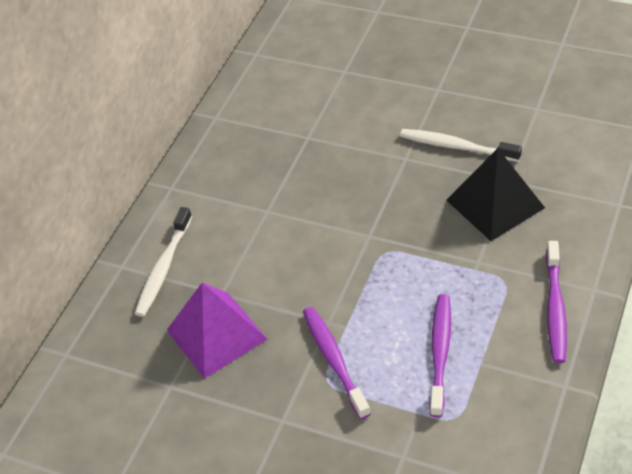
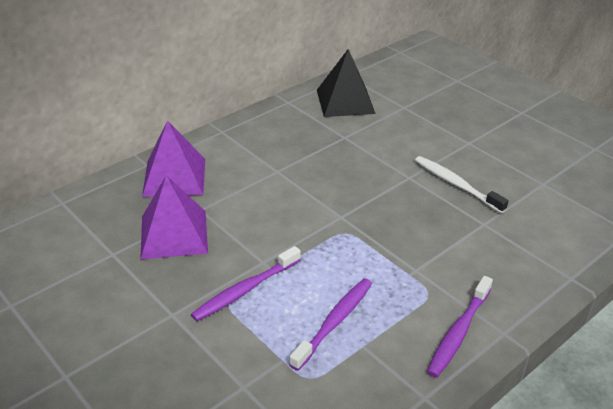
camera: 20 degrees right, 10 degrees down
white toothbrush [135,207,192,317] -> purple pyramid [142,120,205,197]
purple toothbrush [303,307,371,419] -> purple toothbrush turned 135 degrees counterclockwise [191,246,301,321]
black pyramid [446,148,545,241] -> black pyramid moved to [317,49,375,117]

